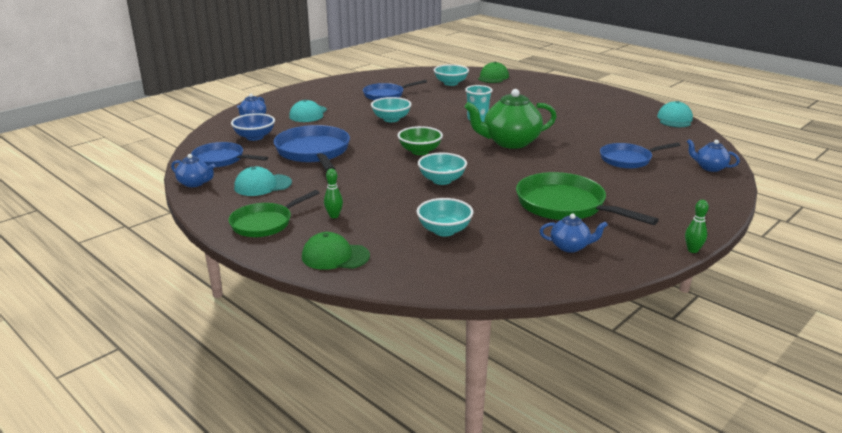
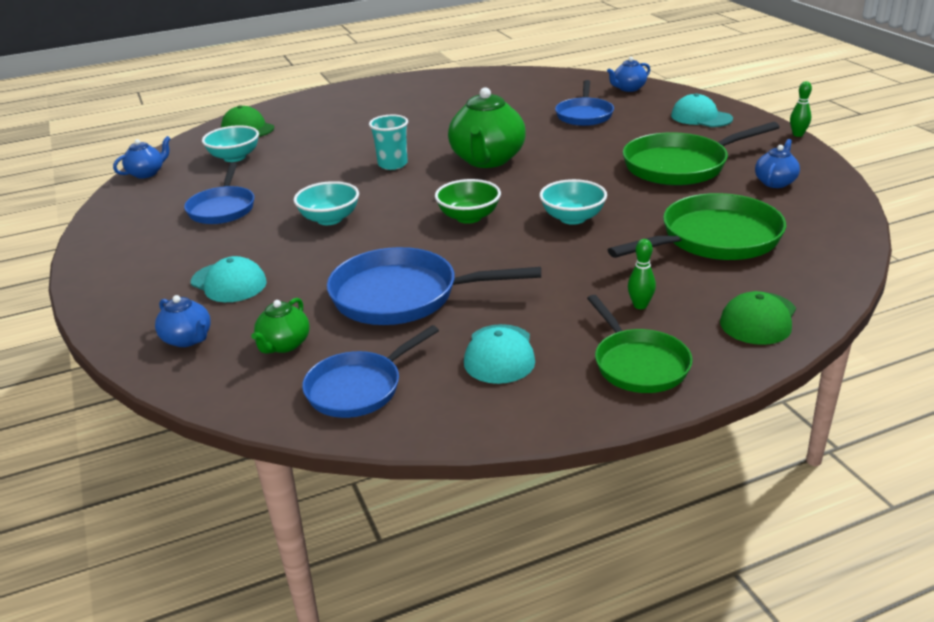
camera: 65 degrees left, 5 degrees up
blue teapot [171,154,215,187] -> blue teapot moved to [113,136,171,179]
blue bowl [231,113,275,141] -> green teapot [251,298,310,354]
turquoise bowl [417,198,473,236] -> green pan [608,193,786,260]
turquoise cap [657,101,693,127] -> turquoise cap moved to [671,93,733,127]

